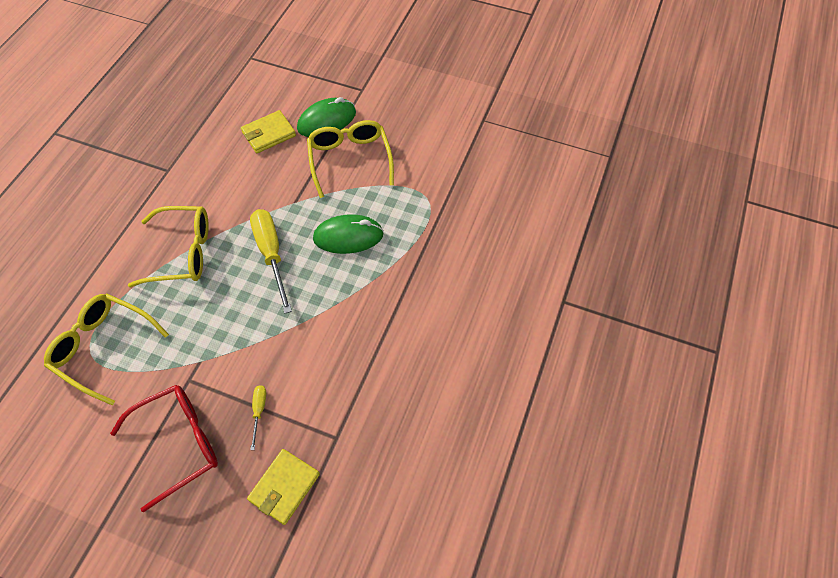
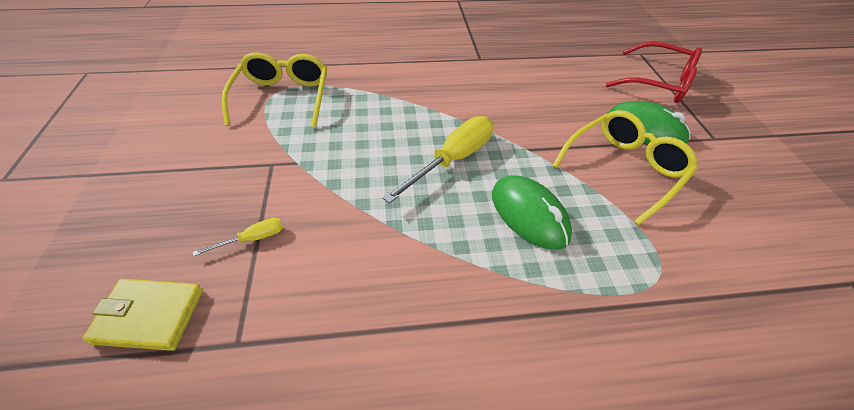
camera: 60 degrees right, 10 degrees down
red glasses [110,385,218,512] -> red glasses moved to [606,41,702,103]
yellow glasses [128,206,209,287] -> none
yellow wallet [241,110,296,153] -> none

